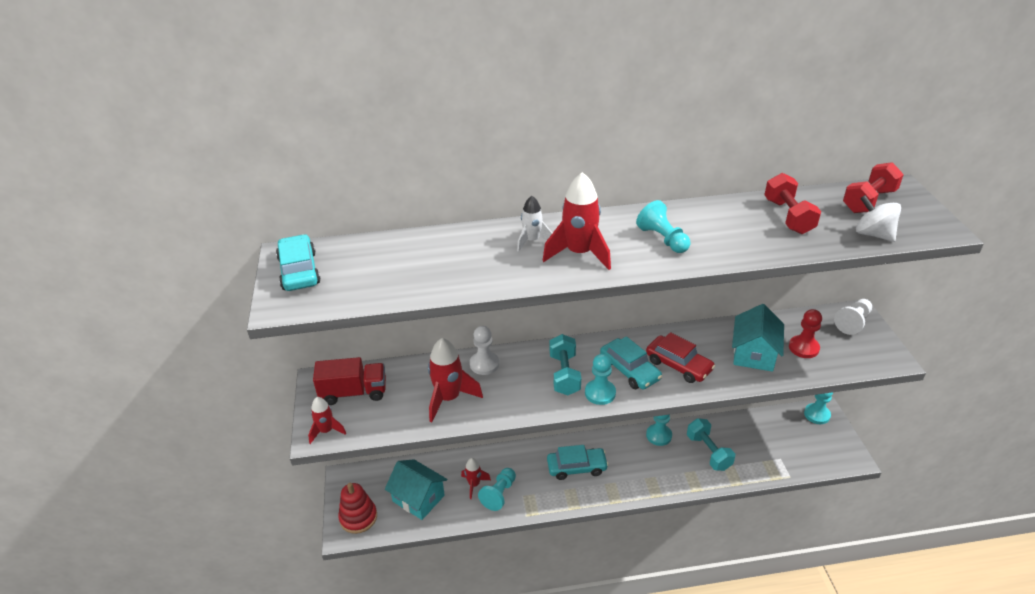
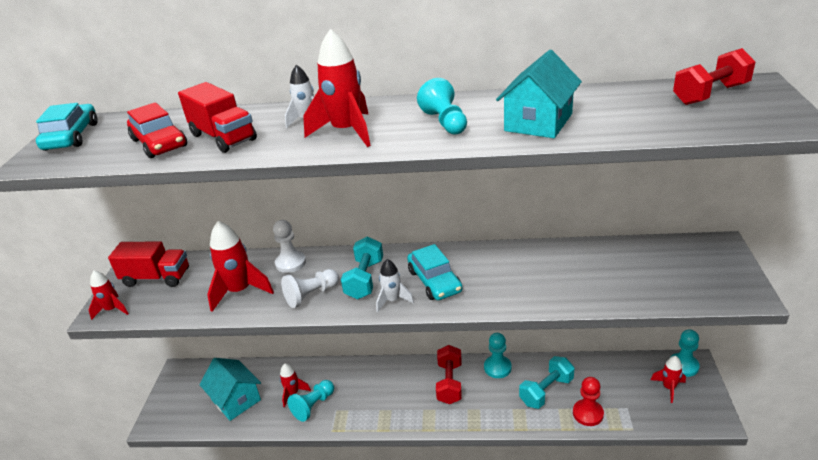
camera: 15 degrees right, 5 degrees down
red stacking toy [338,483,377,534] -> none
turquoise car [547,445,609,480] -> none
turquoise pawn [585,354,616,405] -> white rocket [376,259,414,313]
red car [646,332,715,383] -> red car moved to [127,102,187,158]
turquoise dumbbell [687,418,735,471] -> turquoise dumbbell turned 60 degrees clockwise [519,356,574,409]
turquoise house [732,304,784,372] -> turquoise house moved to [496,50,582,138]
red dumbbell [764,173,821,234] -> red dumbbell moved to [436,345,462,404]
red pawn [789,309,822,358] -> red pawn moved to [573,377,604,426]
white pawn [834,299,872,335] -> white pawn moved to [281,269,339,308]
white spinning top [856,195,901,242] -> none
none -> red truck [178,82,257,153]
none -> red rocket [651,356,686,403]

